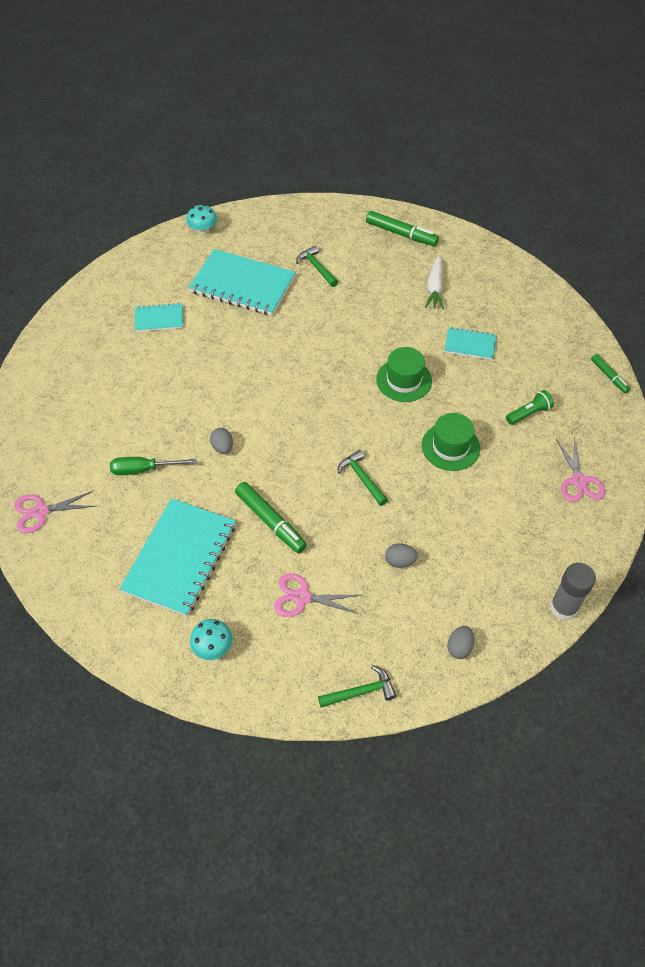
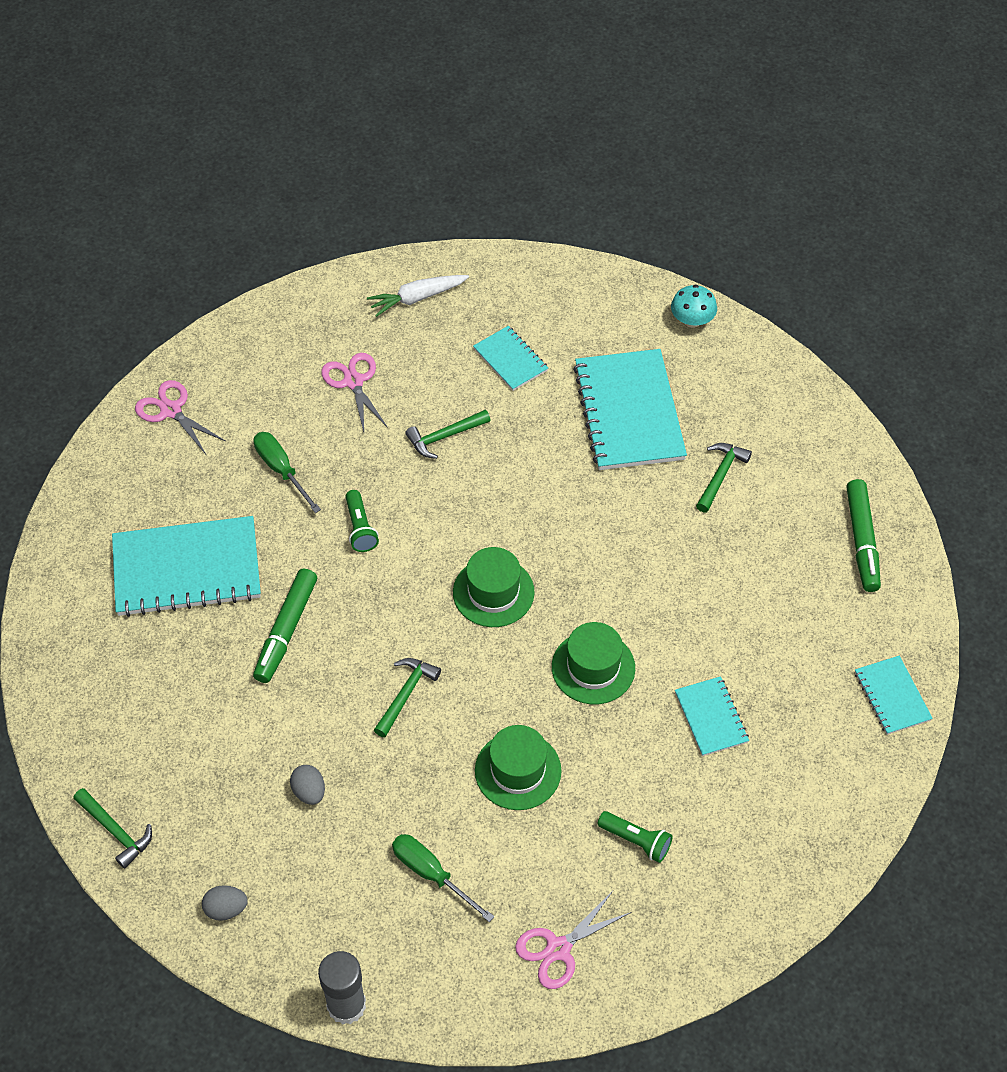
camera: 60 degrees right, 0 degrees up
turquoise mushroom [190,619,233,660] -> none
grey egg [210,428,233,454] -> green flashlight [345,490,379,552]
pink scissors [274,573,361,617] -> pink scissors moved to [321,353,388,432]
white carrot [425,256,444,309] -> white carrot moved to [367,275,469,317]
green marker [591,354,630,393] -> none
none -> green screwdriver [392,834,495,922]
none -> green hammer [405,410,491,459]
none -> green hat [453,547,535,627]
none -> turquoise notebook [855,656,933,735]

